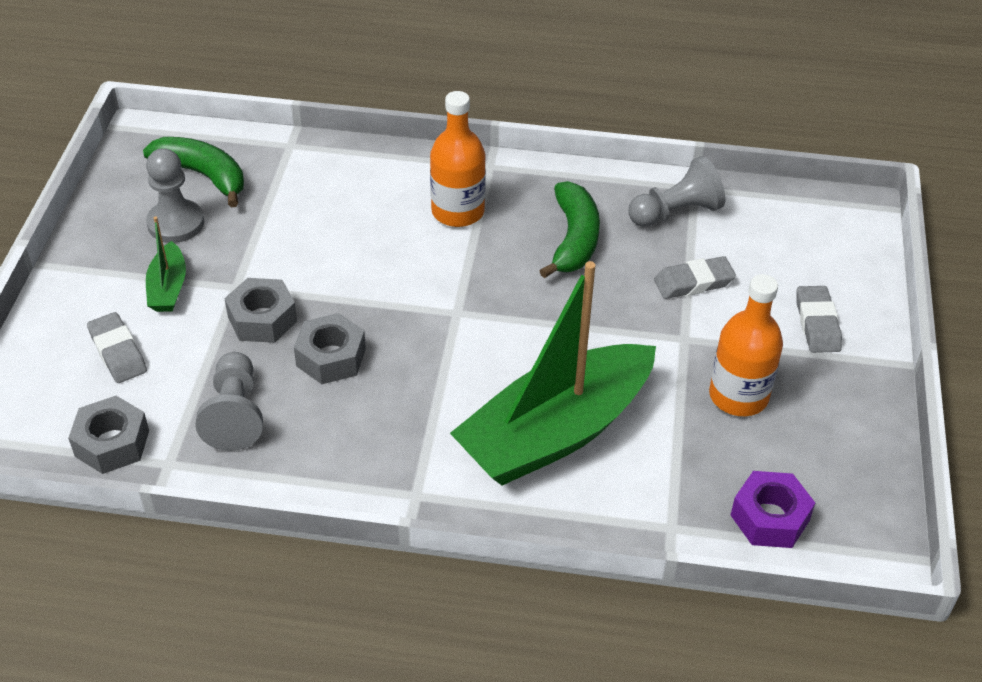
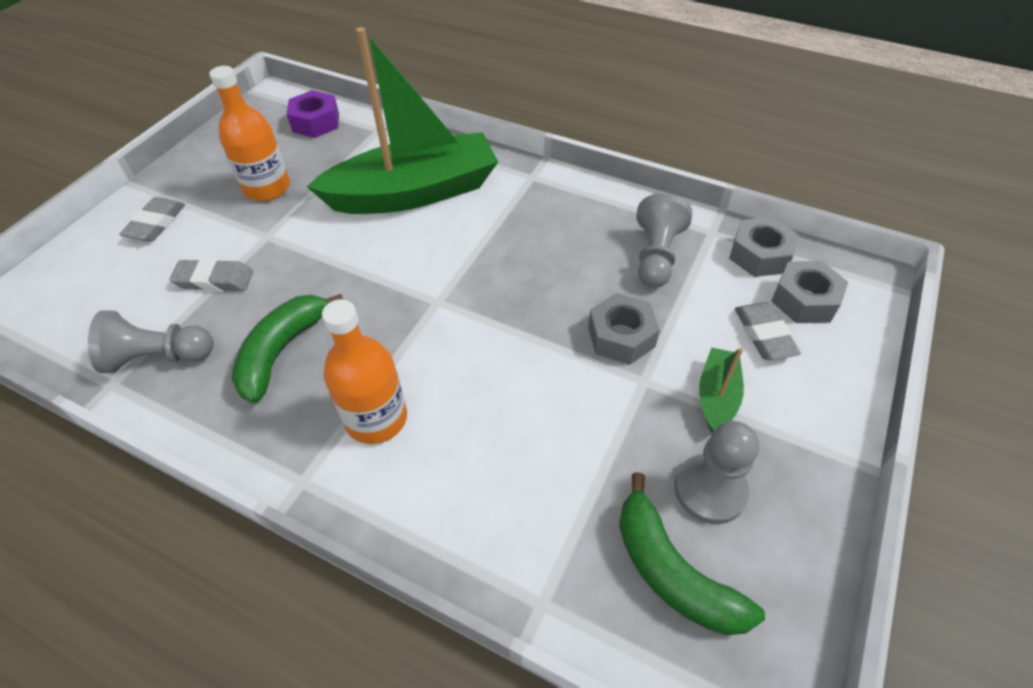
camera: 160 degrees left, 5 degrees up
grey nut [294,313,366,384] -> grey nut moved to [771,261,848,323]

